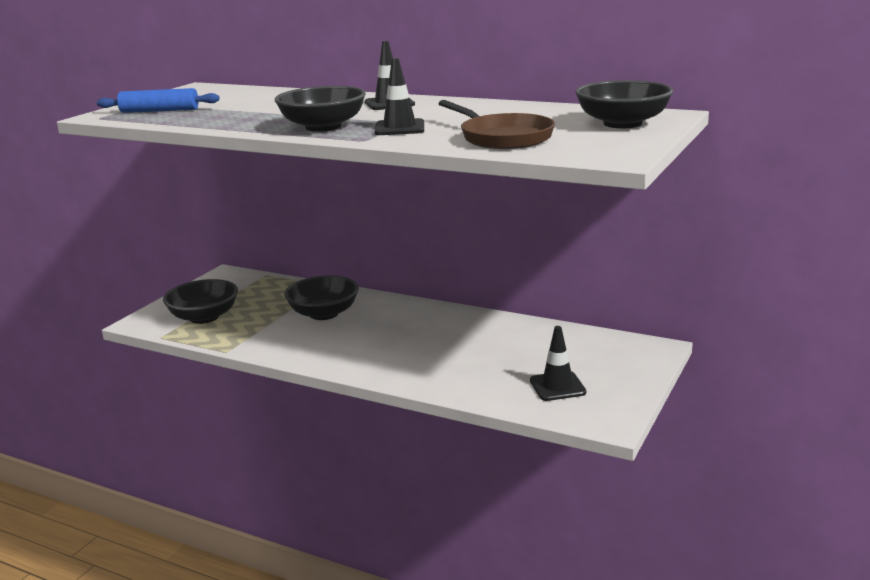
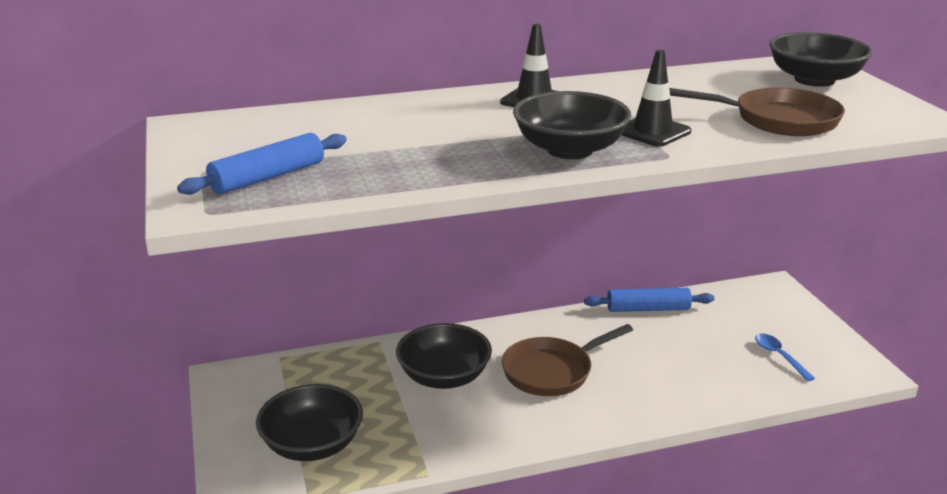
camera: 45 degrees left, 5 degrees up
black traffic cone [530,326,586,401] -> blue spoon [755,333,815,381]
none -> brown pan [502,324,633,396]
none -> blue rolling pin [584,288,714,312]

